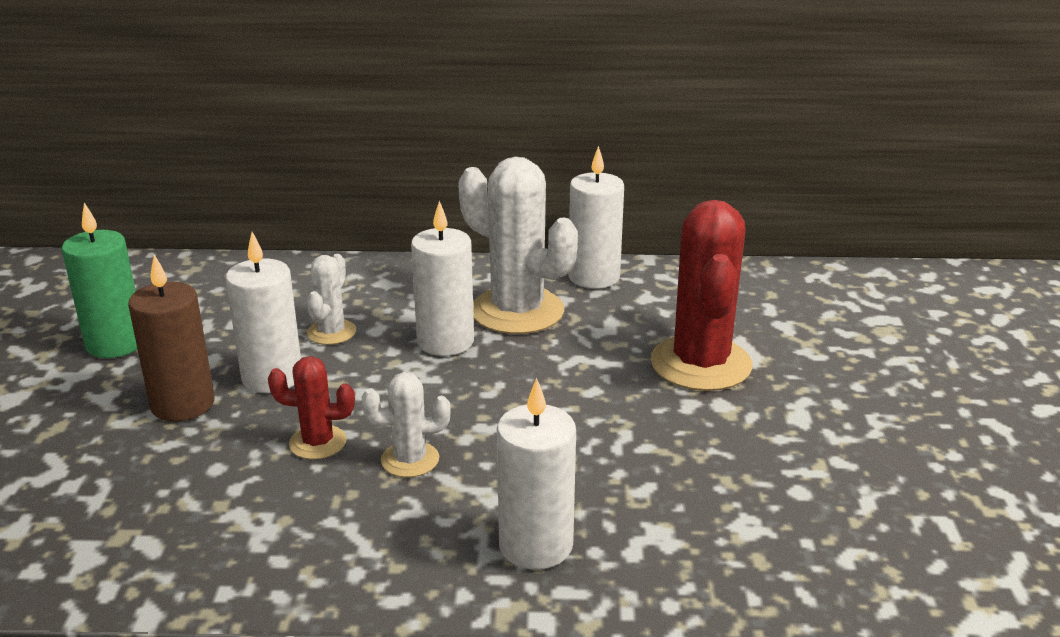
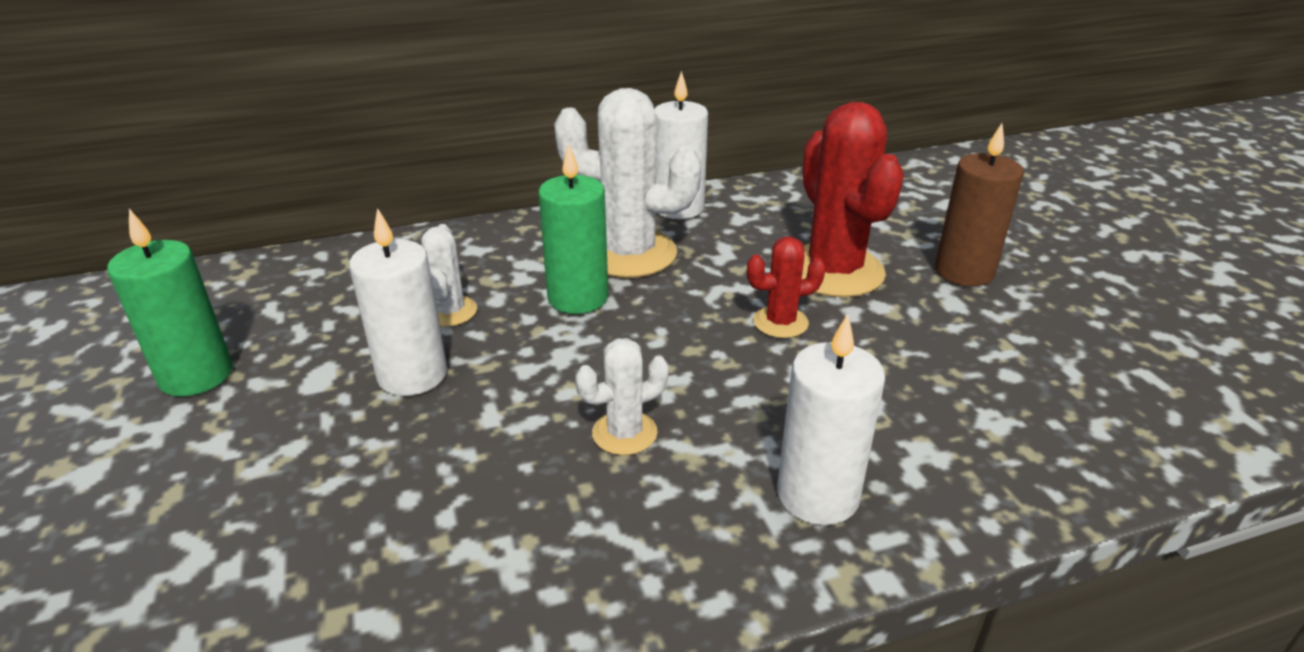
camera: 20 degrees left, 5 degrees up
brown candle [128,255,215,421] -> brown candle moved to [935,123,1024,286]
red cactus [268,356,355,459] -> red cactus moved to [747,236,826,338]
white candle [411,201,474,356] -> green candle [538,144,608,314]

